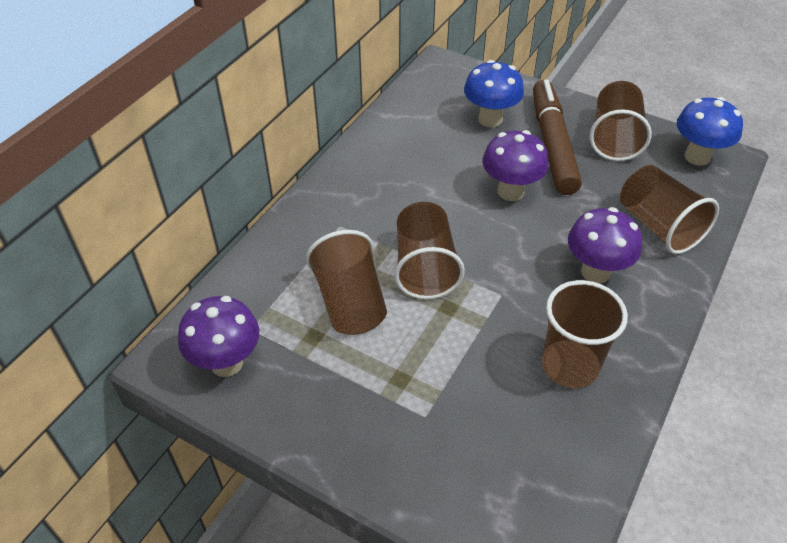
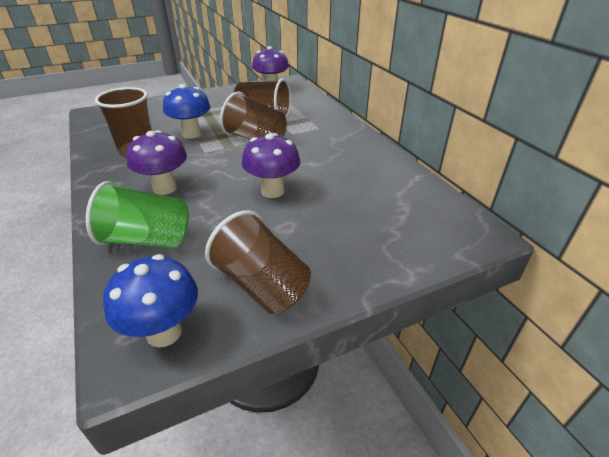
camera: 125 degrees right, 10 degrees down
blue mushroom [464,60,524,127] -> blue mushroom moved to [163,84,210,139]
brown marker [533,79,582,195] -> none
brown cup [620,165,719,254] -> green cup [86,181,189,248]

